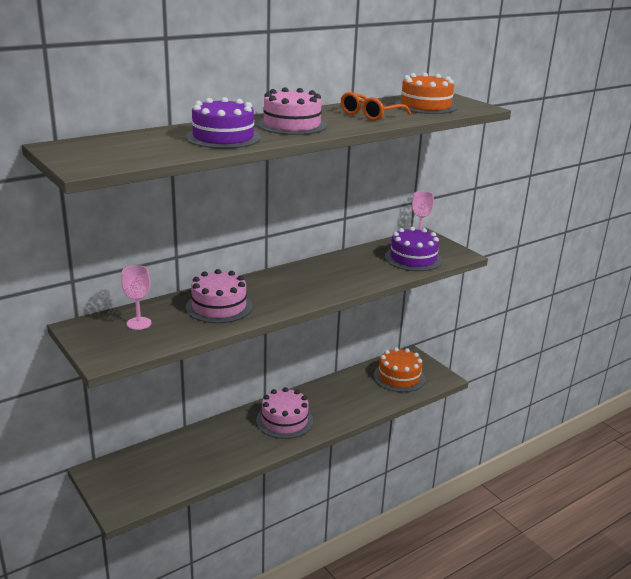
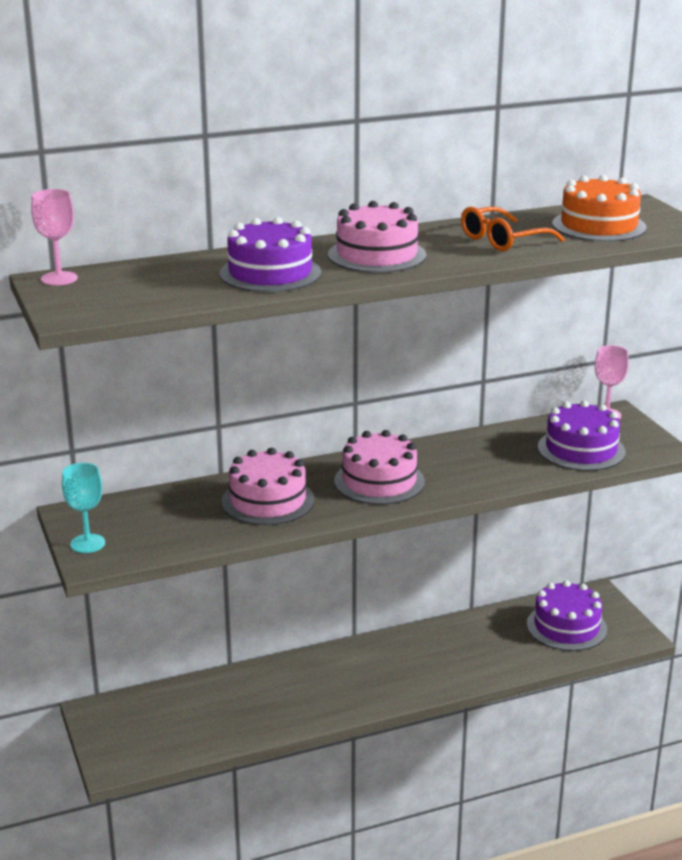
camera: 15 degrees right, 0 degrees up
pink goblet [121,265,152,330] -> pink goblet moved to [31,189,78,285]
pink cake [256,387,313,439] -> pink cake moved to [334,430,425,505]
orange cake [374,347,425,392] -> purple cake [527,580,607,651]
none -> turquoise goblet [62,463,105,553]

